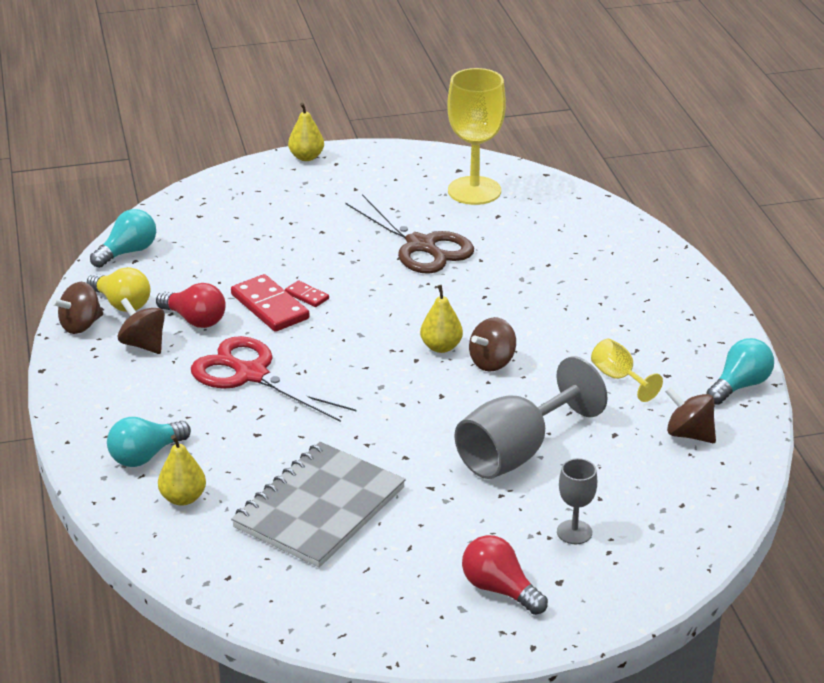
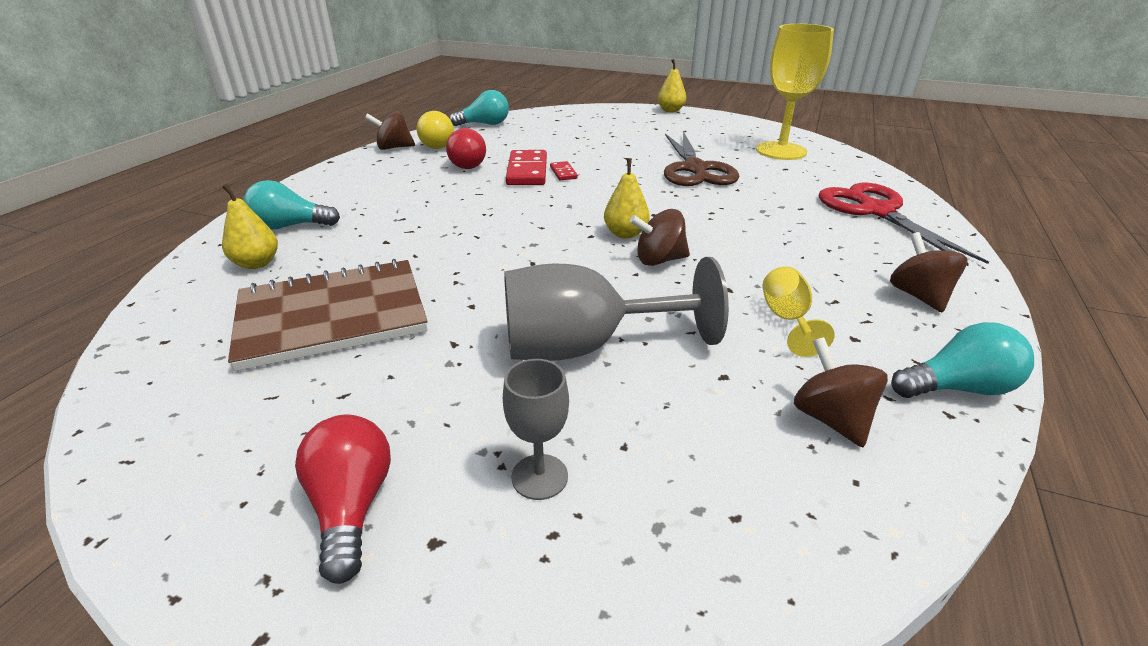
camera: 35 degrees right, 0 degrees up
brown spinning top [118,298,165,354] -> brown spinning top moved to [890,232,968,313]
red scissors [191,336,357,422] -> red scissors moved to [819,183,989,266]
grey notebook [231,442,406,568] -> brown notebook [228,259,428,371]

